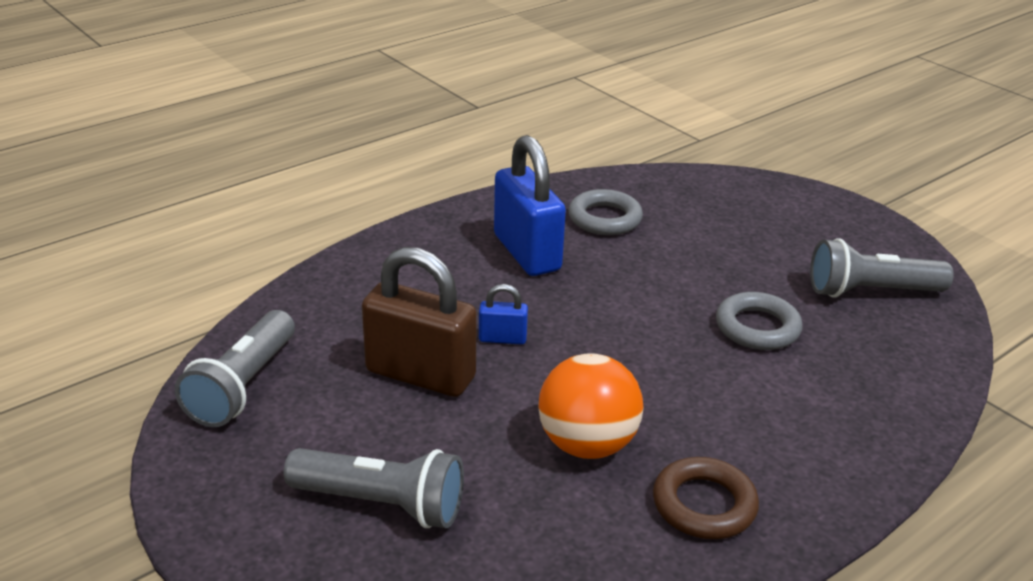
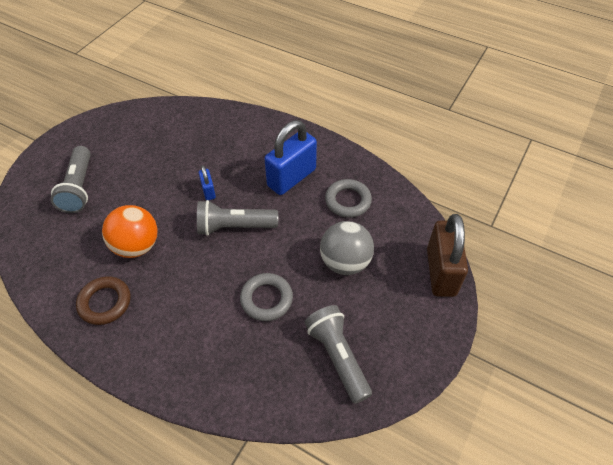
camera: 70 degrees right, 20 degrees up
grey flashlight [175,310,295,427] -> grey flashlight moved to [197,200,278,236]
brown padlock [362,247,477,397] -> brown padlock moved to [427,214,468,297]
none -> grey ball [320,221,374,275]

